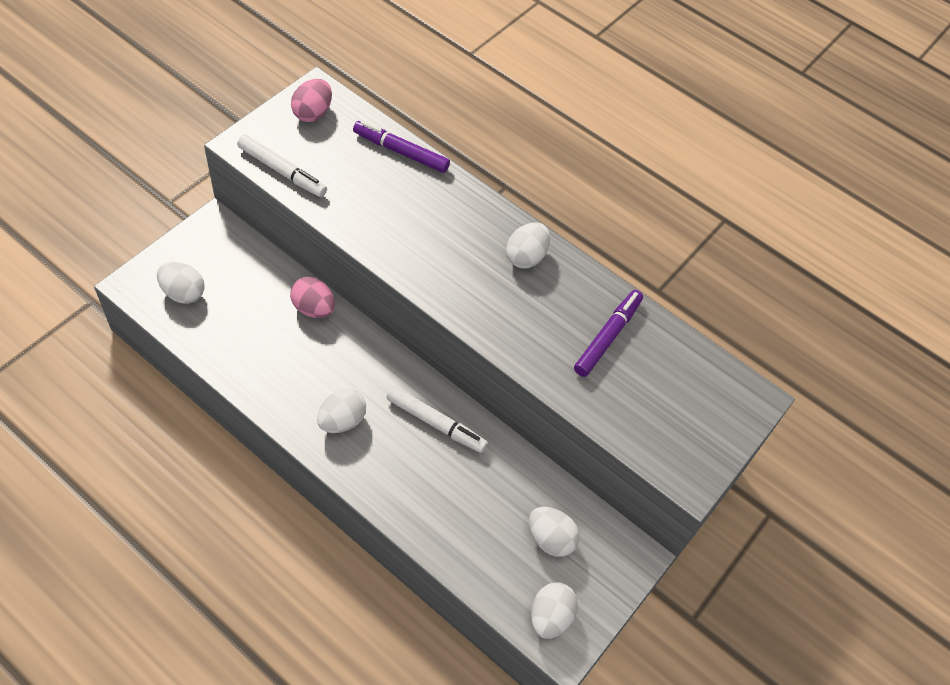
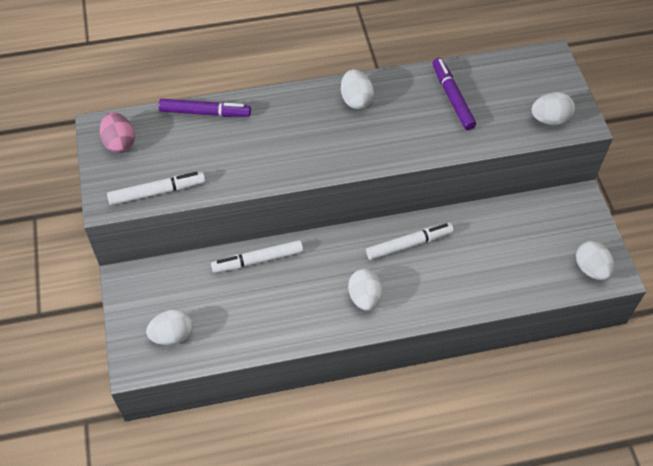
camera: 45 degrees left, 0 degrees up
pink egg [290,277,335,318] -> white marker [211,240,303,273]
purple marker [353,121,450,173] -> purple marker turned 150 degrees counterclockwise [158,99,251,117]
white egg [529,507,580,557] -> white egg moved to [531,92,575,125]

